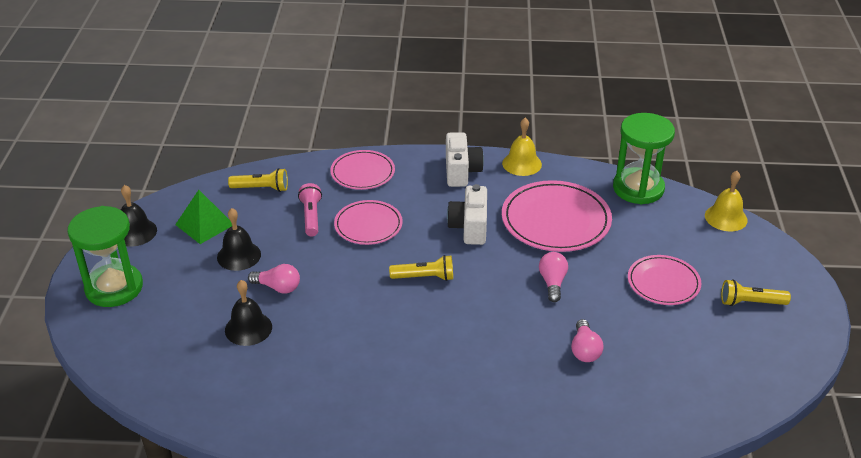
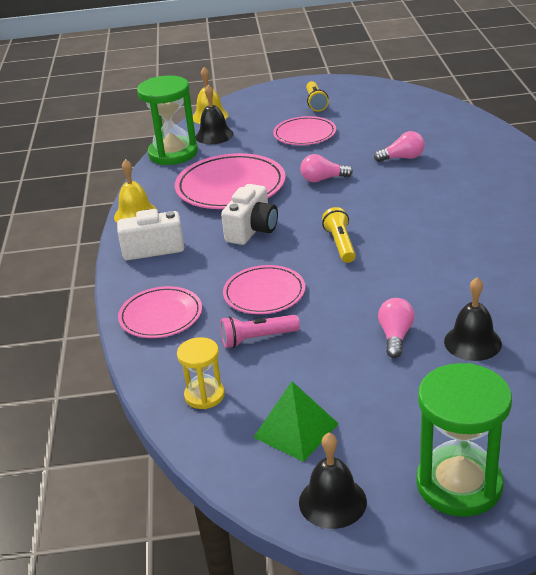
camera: 95 degrees left, 5 degrees down
black bell [217,208,261,271] -> black bell moved to [196,85,234,144]
yellow flashlight [228,168,288,192] -> yellow hourglass [177,337,225,409]
white camera [447,184,487,245] -> white camera turned 60 degrees counterclockwise [221,184,278,245]

